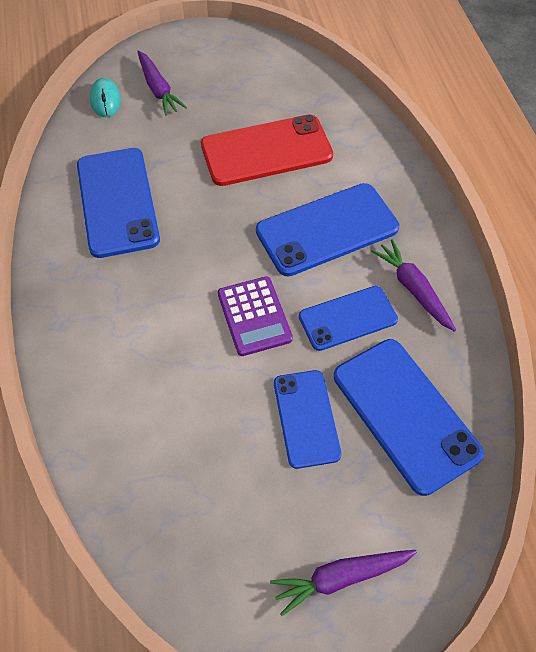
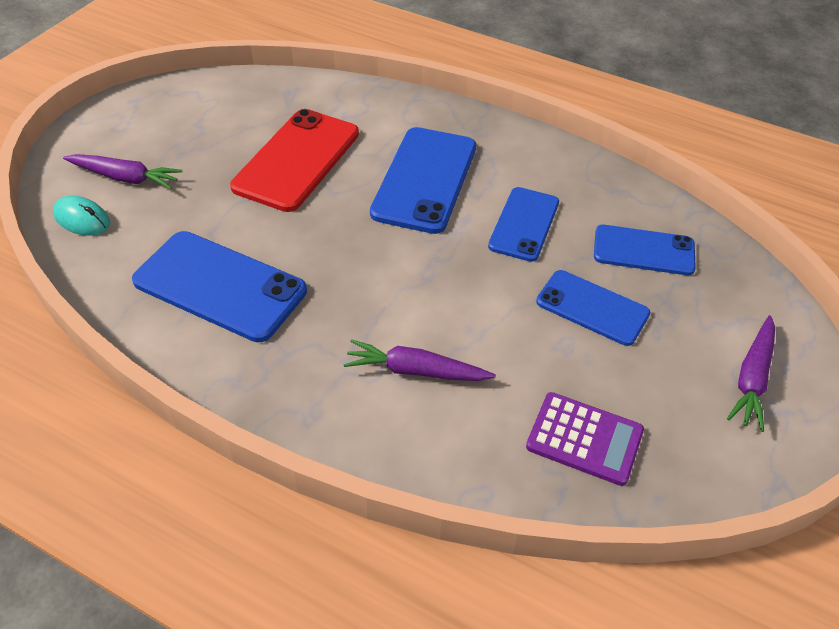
camera: 50 degrees left, 10 degrees down
purple calculator [218,276,293,356] -> purple calculator moved to [526,392,644,486]
blue phone [334,339,484,496] -> blue phone [594,225,696,275], size x0.64
purple carrot [371,239,456,332] -> purple carrot moved to [344,339,496,381]

